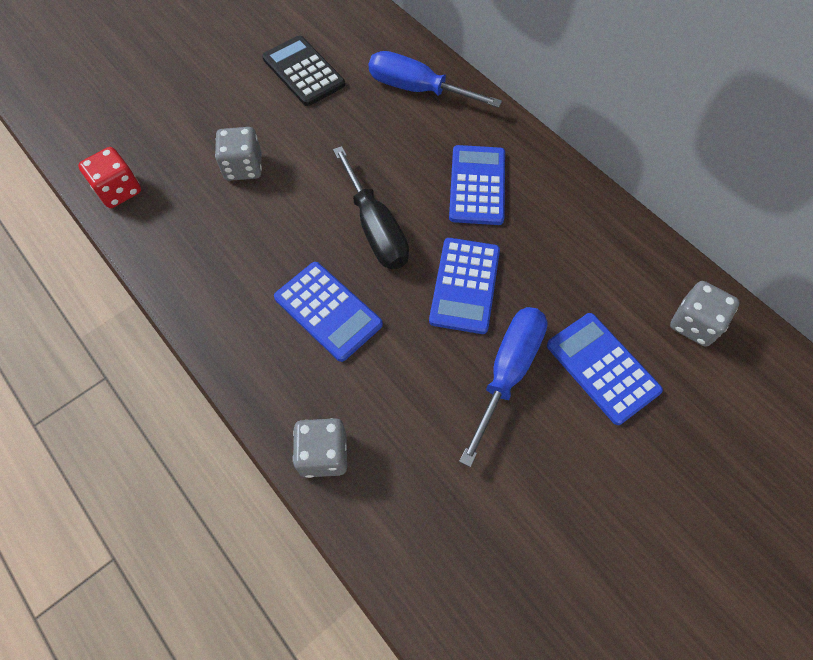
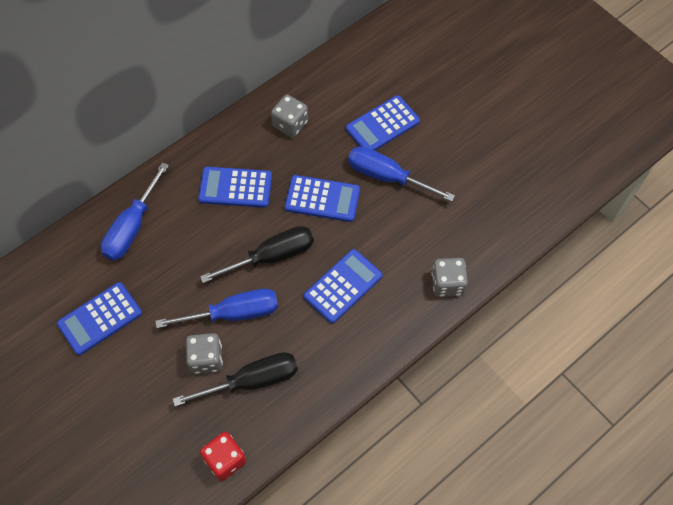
camera: 90 degrees left, 0 degrees up
black calculator [262,36,345,106] -> blue calculator [57,282,142,355]
grey dice [670,281,740,347] -> grey dice moved to [271,95,308,138]
none -> blue screwdriver [156,289,278,328]
none -> black screwdriver [173,352,298,407]

